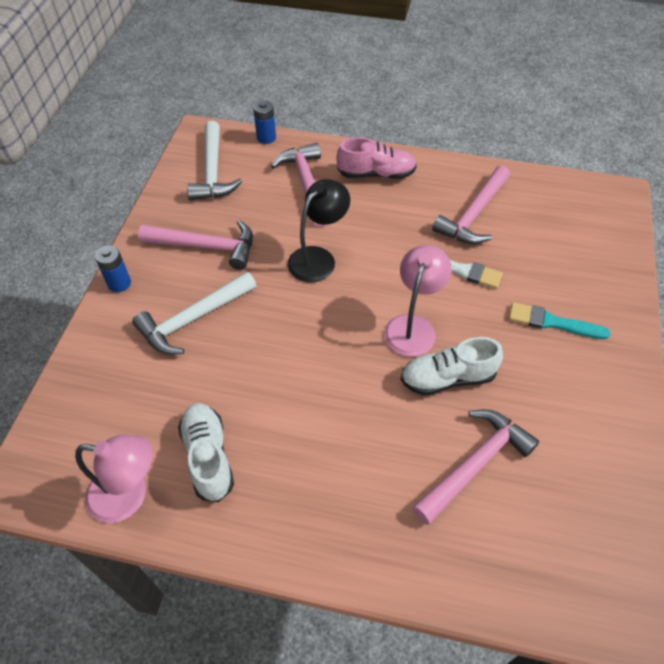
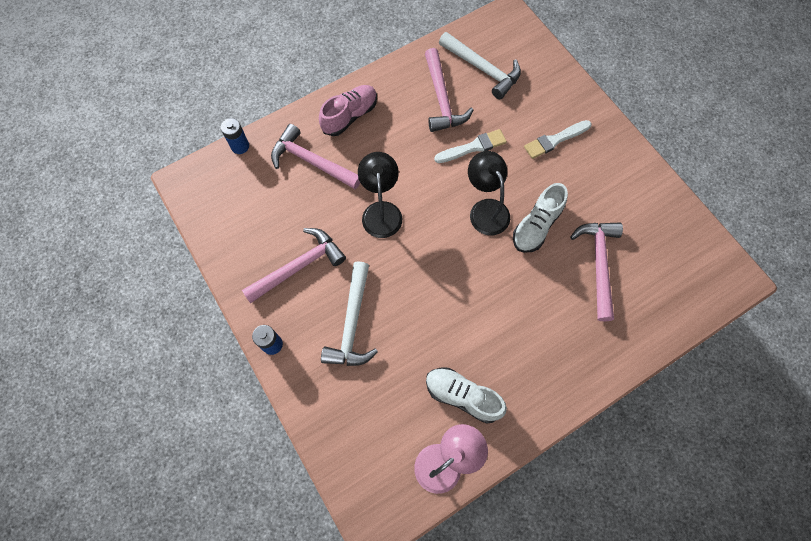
camera: 45 degrees left, 15 degrees up
white hammer [187,121,242,201] -> white hammer moved to [439,32,521,99]
pink lamp [384,245,452,357] -> black lamp [468,151,510,235]
turquoise brush [509,302,610,339] -> white brush [524,120,592,159]

